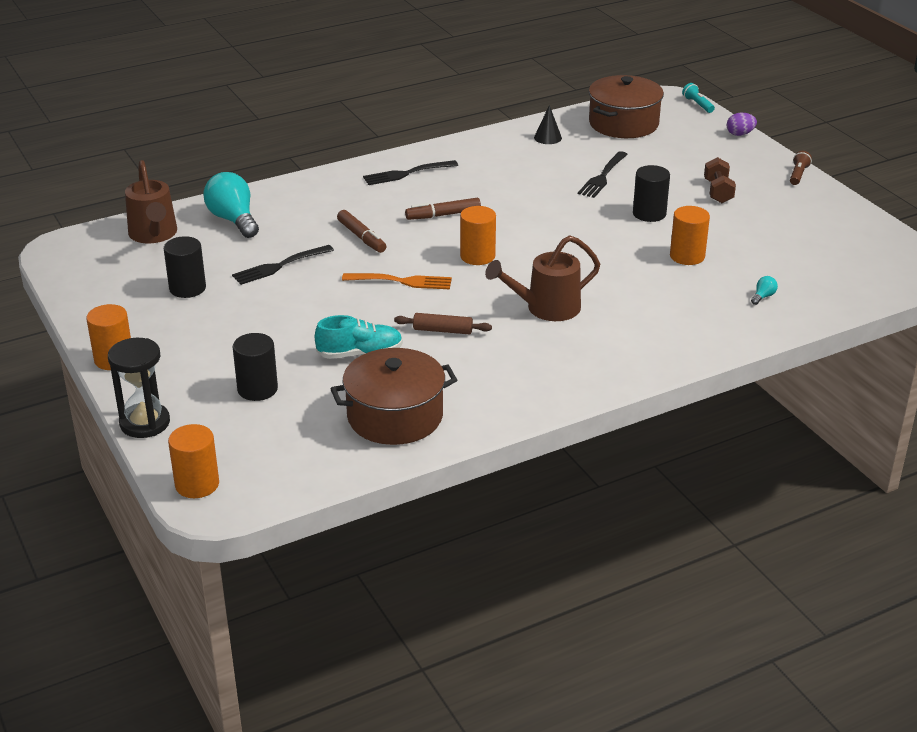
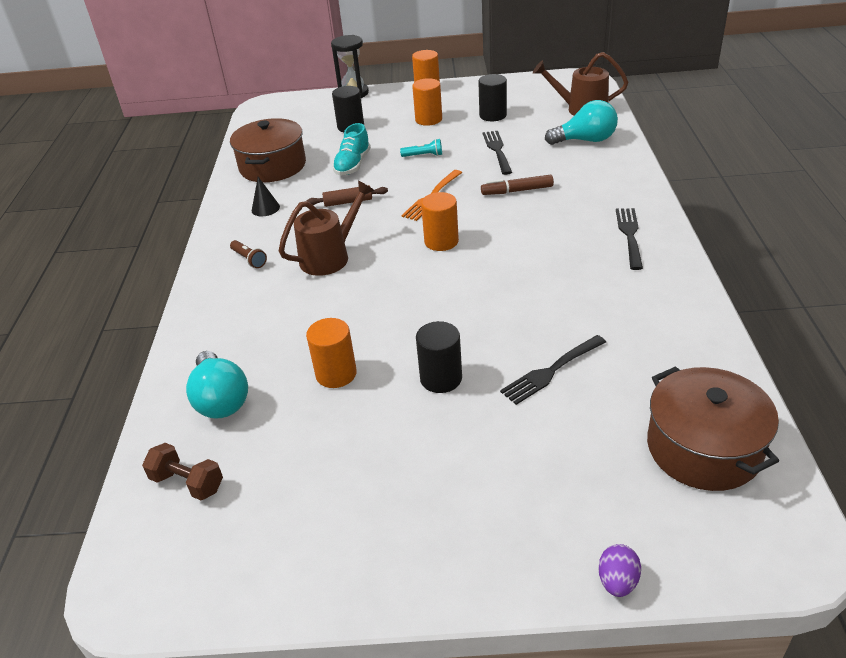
camera: 120 degrees right, 5 degrees up
orange cylinder [168,424,219,498] -> orange cylinder moved to [412,78,442,126]
brown rolling pin [394,313,492,334] -> brown rolling pin turned 45 degrees clockwise [307,185,388,207]
brown marker [405,198,481,220] -> none
brown watering can [485,236,600,321] -> brown watering can turned 45 degrees clockwise [279,180,375,276]
black cone [534,105,562,144] -> black cone moved to [252,177,280,216]
black fork [578,151,628,198] -> black fork turned 90 degrees counterclockwise [500,335,606,405]
turquoise flashlight [682,83,715,113] -> turquoise flashlight moved to [400,139,442,157]
brown dumbbell [704,157,736,203] -> brown dumbbell moved to [142,443,223,500]
turquoise light bulb [751,276,778,305] -> turquoise light bulb [186,351,248,419], size x2.44
brown flashlight [790,151,812,185] -> brown flashlight moved to [230,240,267,268]

